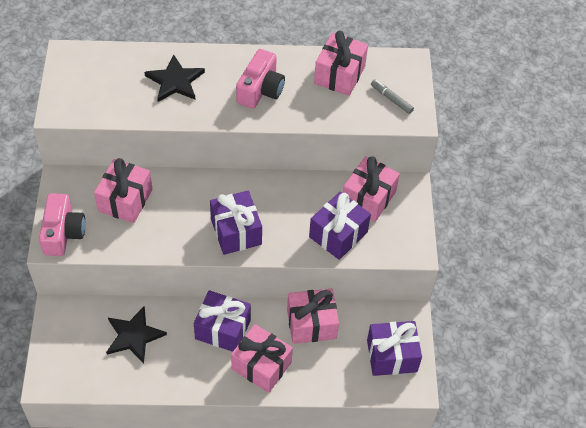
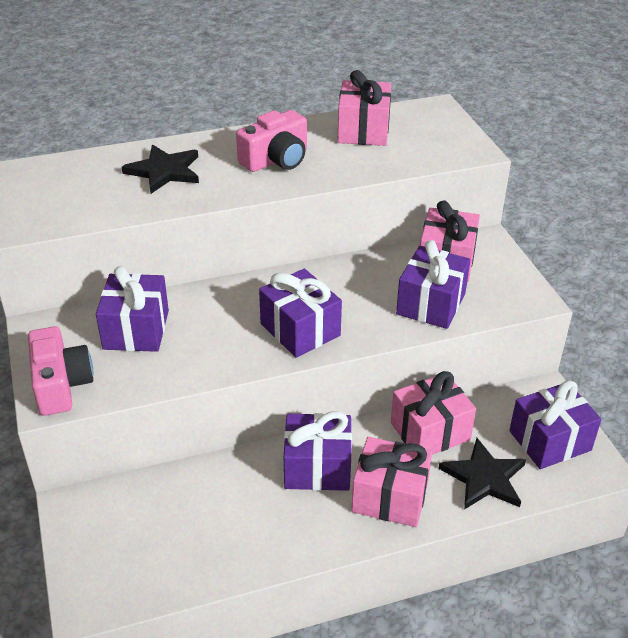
camera: 15 degrees left, 15 degrees down
pink gift [94,158,153,223] -> purple gift [96,266,169,352]
black star [106,306,167,364] -> black star moved to [438,438,526,510]
pink camera [236,49,285,109] -> pink camera turned 45 degrees clockwise [236,110,307,172]
grey marker [371,79,414,114] -> none

